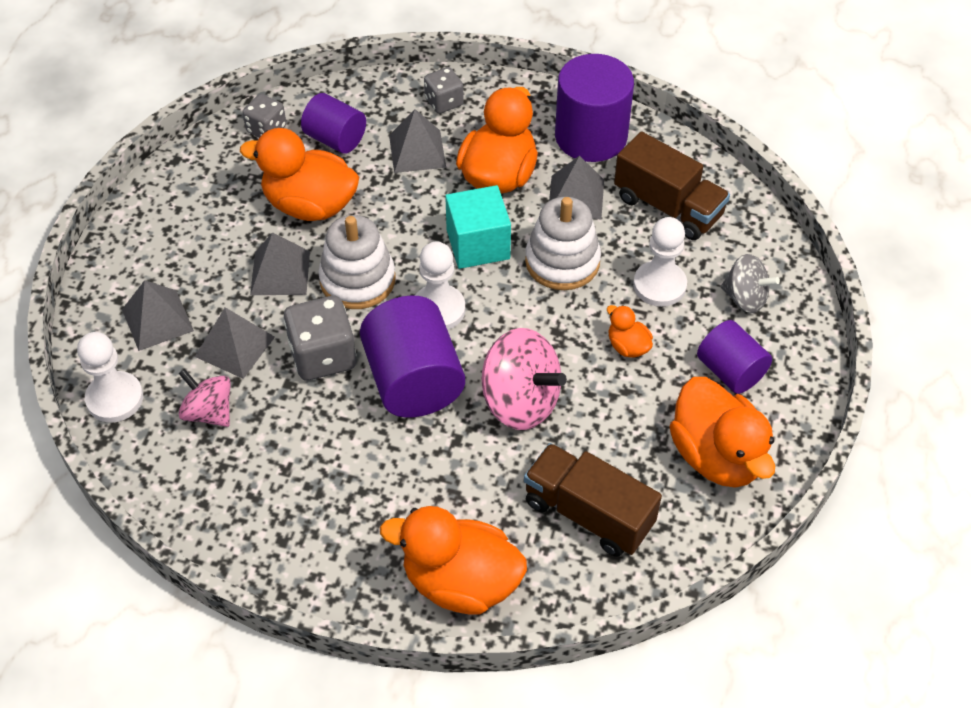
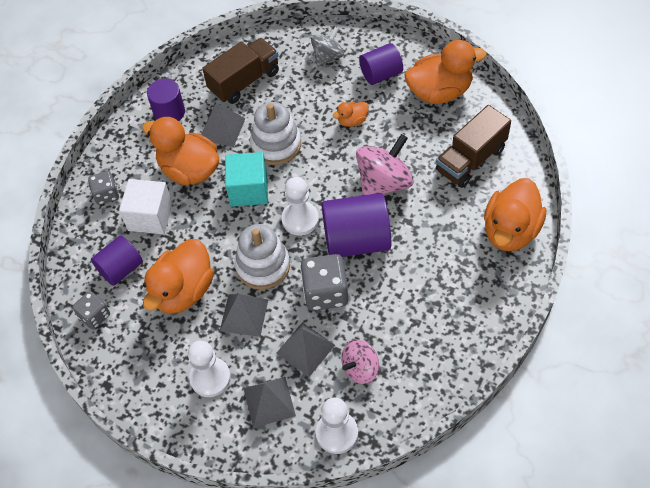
camera: 75 degrees left, 5 degrees up
grey pyramid [389,109,446,173] -> white cube [119,179,173,234]
purple cylinder [555,54,634,162] -> purple cylinder [147,79,185,121], size x0.62
white pawn [633,217,687,307] -> white pawn moved to [188,340,231,397]

